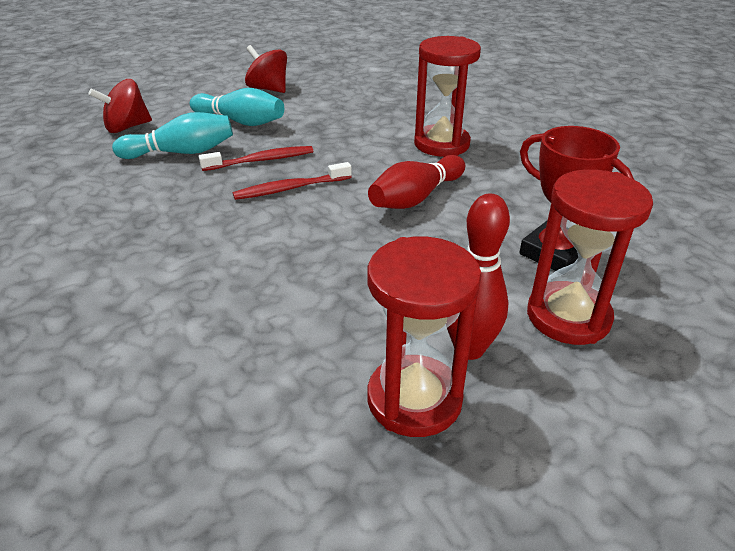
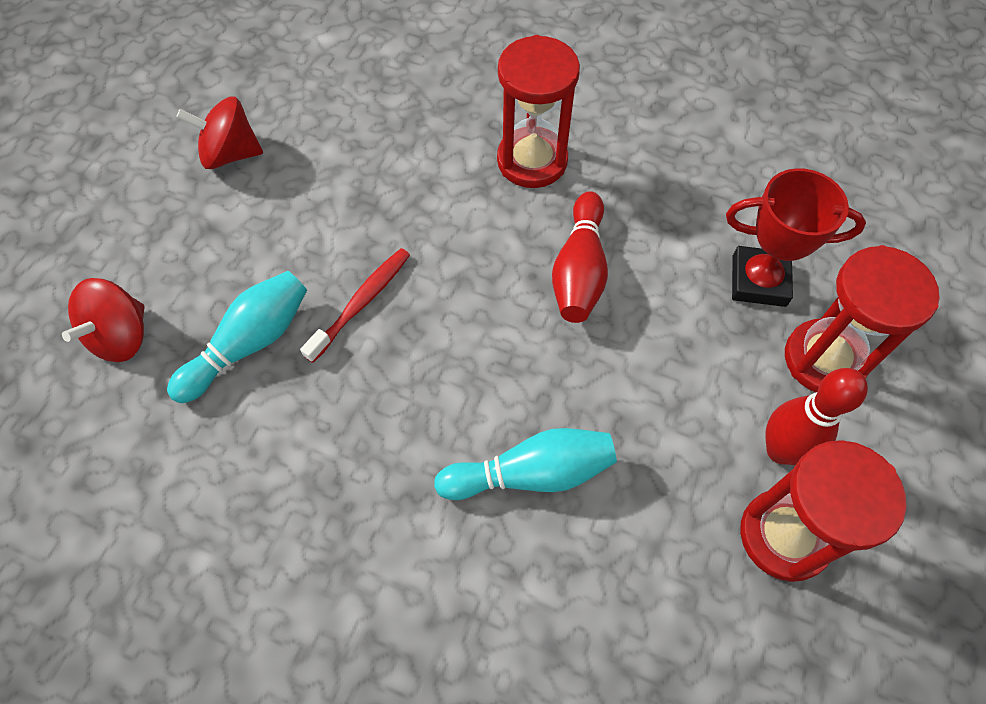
camera: 35 degrees left, 25 degrees up
turquoise bowling pin [190,88,284,126] -> turquoise bowling pin moved to [434,428,617,500]
red toothbrush [233,162,352,200] -> none

